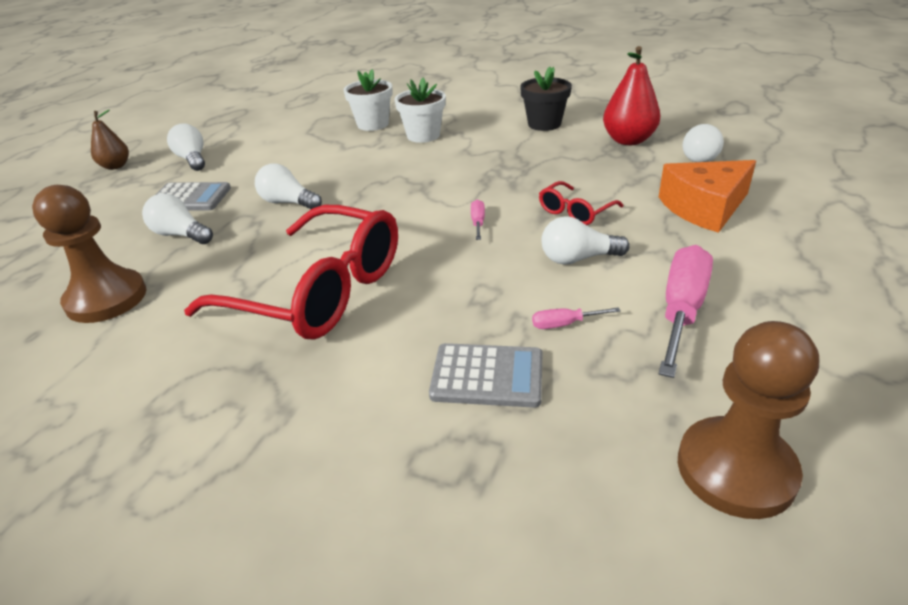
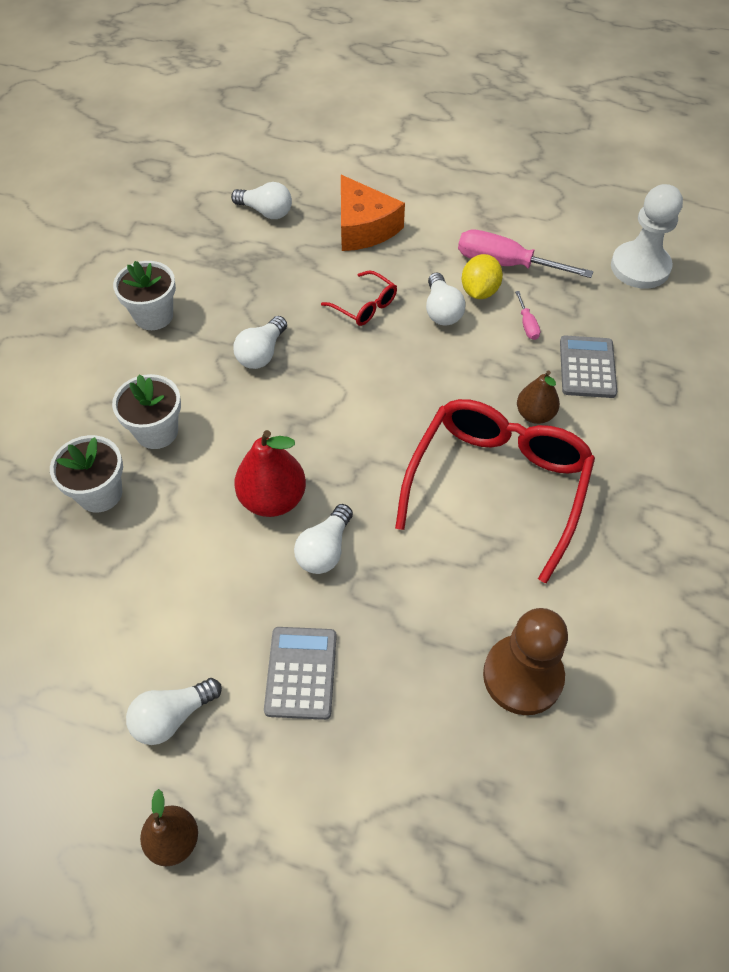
camera: 95 degrees left, 20 degrees up
white light bulb [142,193,213,244] -> white light bulb moved to [233,316,287,369]
pink screwdriver [471,199,485,240] -> none
black flower pot [520,67,572,131] -> white flower pot [113,261,176,330]
red pear [603,46,661,145] -> red pear moved to [234,430,306,517]
brown pawn [678,321,819,519] -> white pawn [611,184,683,289]
none -> yellow lemon [462,254,503,299]
none -> brown pear [517,371,560,424]

